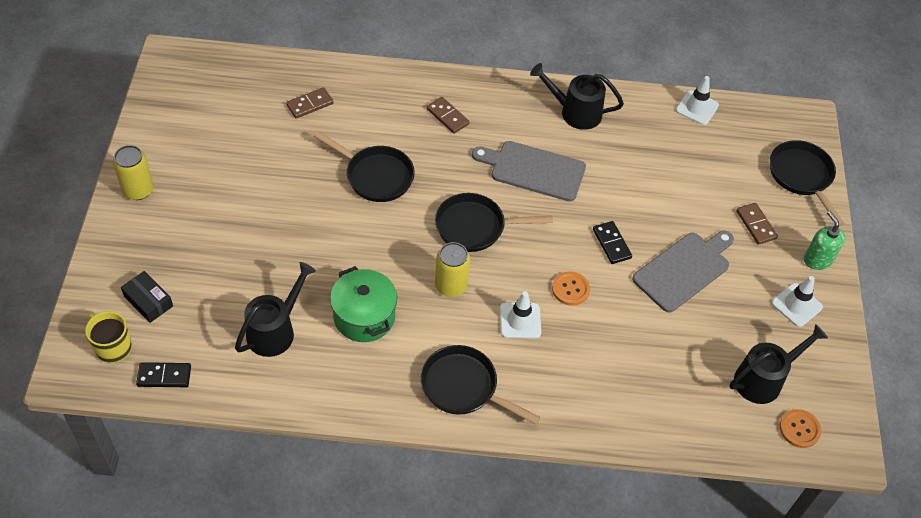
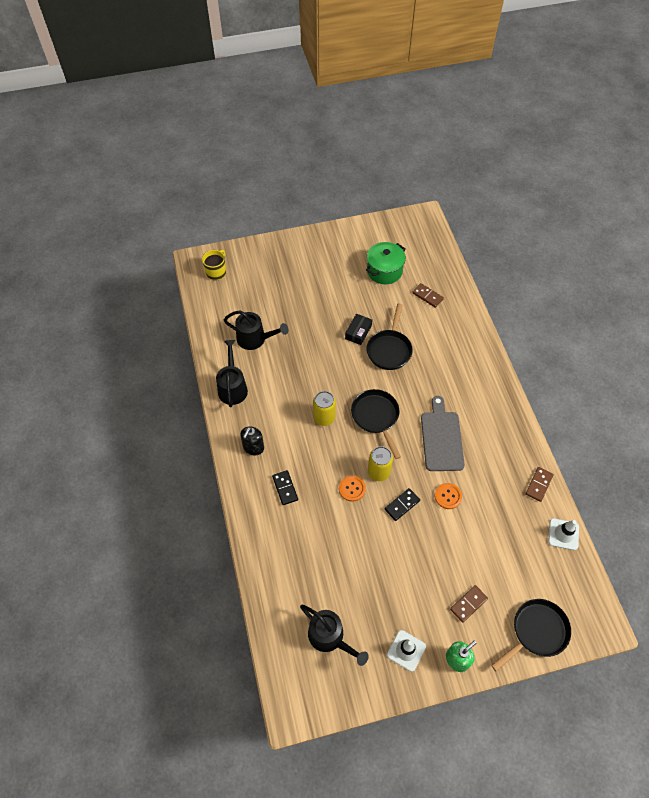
camera: 75 degrees right, 5 degrees up
yellow can [113,145,153,200] -> yellow can moved to [368,446,393,481]
black box [121,271,173,323] -> black box moved to [345,314,372,345]
black domino [136,362,191,387] -> black domino moved to [272,470,298,505]
green pot [330,266,397,342] -> green pot moved to [366,242,406,284]
black pan [421,345,541,425] -> black soap dispenser [240,427,264,455]
brown domino [426,97,470,134] -> brown domino moved to [526,467,553,502]
white traffic cone [500,291,541,338] -> none
black watering can [530,63,624,130] -> black watering can moved to [216,340,248,407]
grey cutting board [632,231,734,313] -> none
orange button [780,409,821,448] -> orange button moved to [435,483,462,509]

